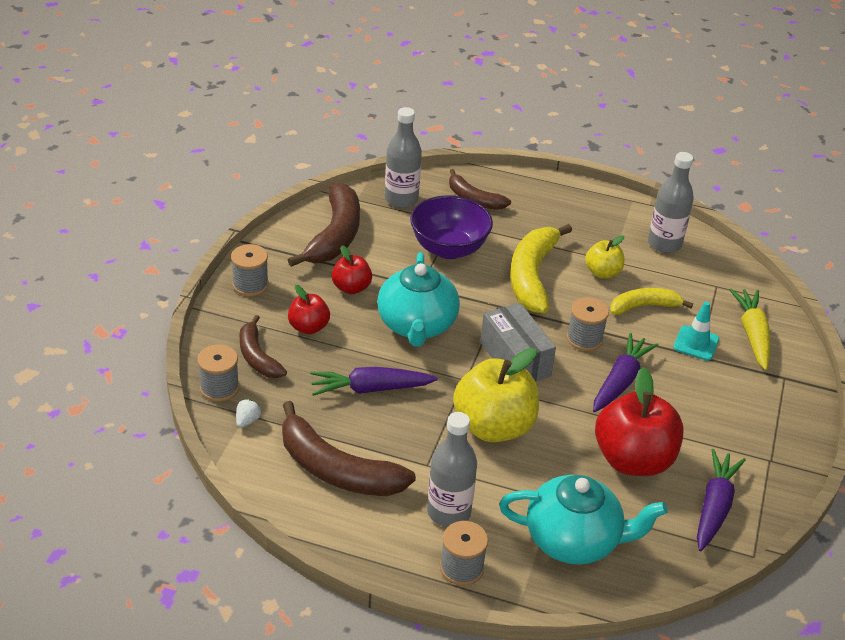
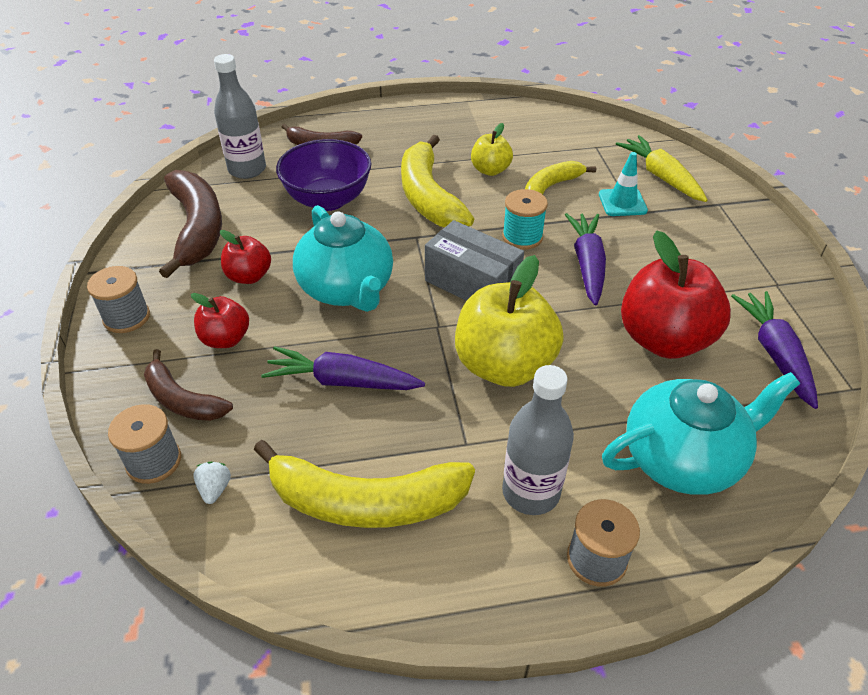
camera: 25 degrees left, 5 degrees up
brown banana [282,401,416,496] -> yellow banana [254,440,475,528]
purple carrot [310,367,438,396] -> purple carrot turned 45 degrees clockwise [261,346,425,390]
grey spool [567,297,609,351] -> turquoise spool [502,189,548,250]
grey bottle [648,152,694,253] -> none

